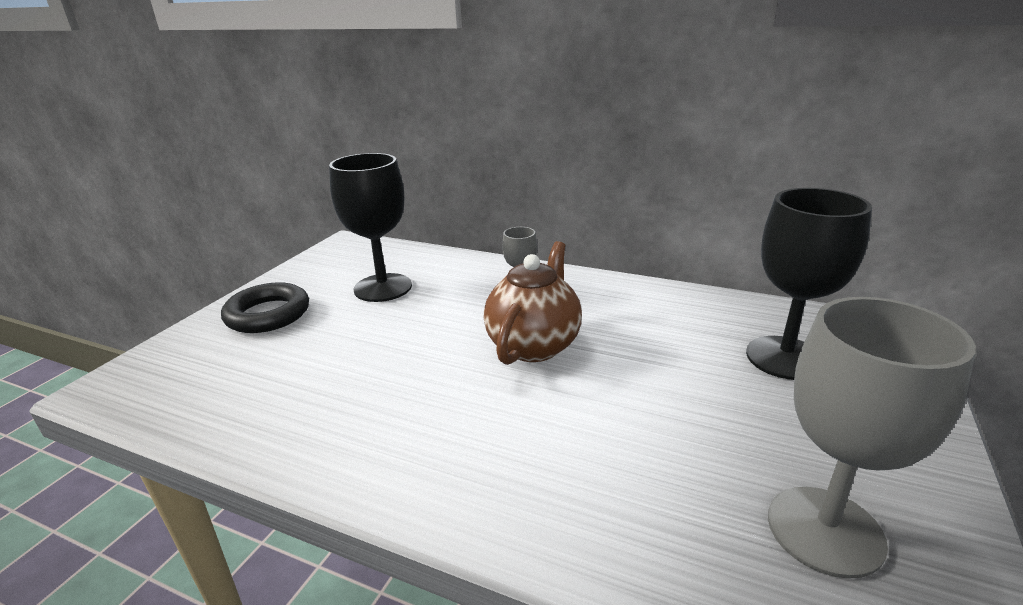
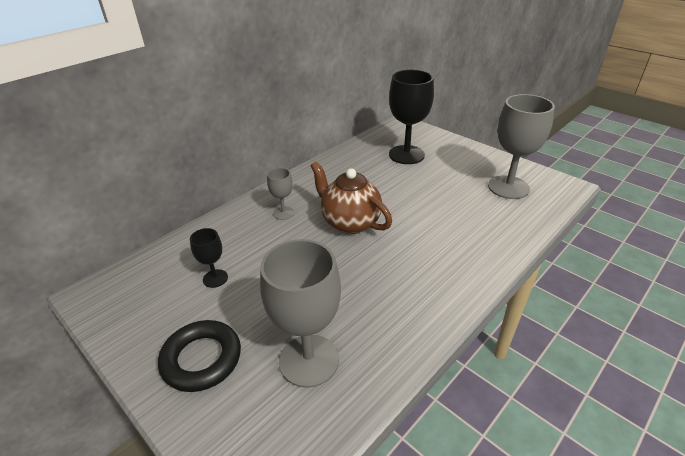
camera: 70 degrees left, 10 degrees up
black goblet [329,153,412,302] -> black goblet [190,228,228,288], size x0.50
none -> grey goblet [260,239,341,388]

